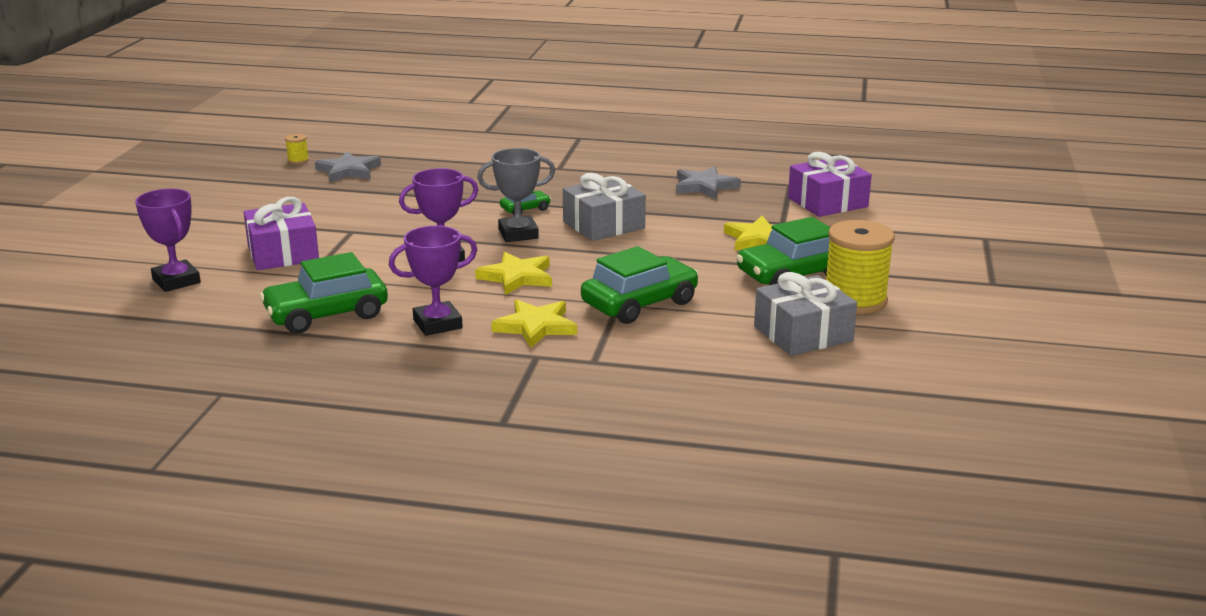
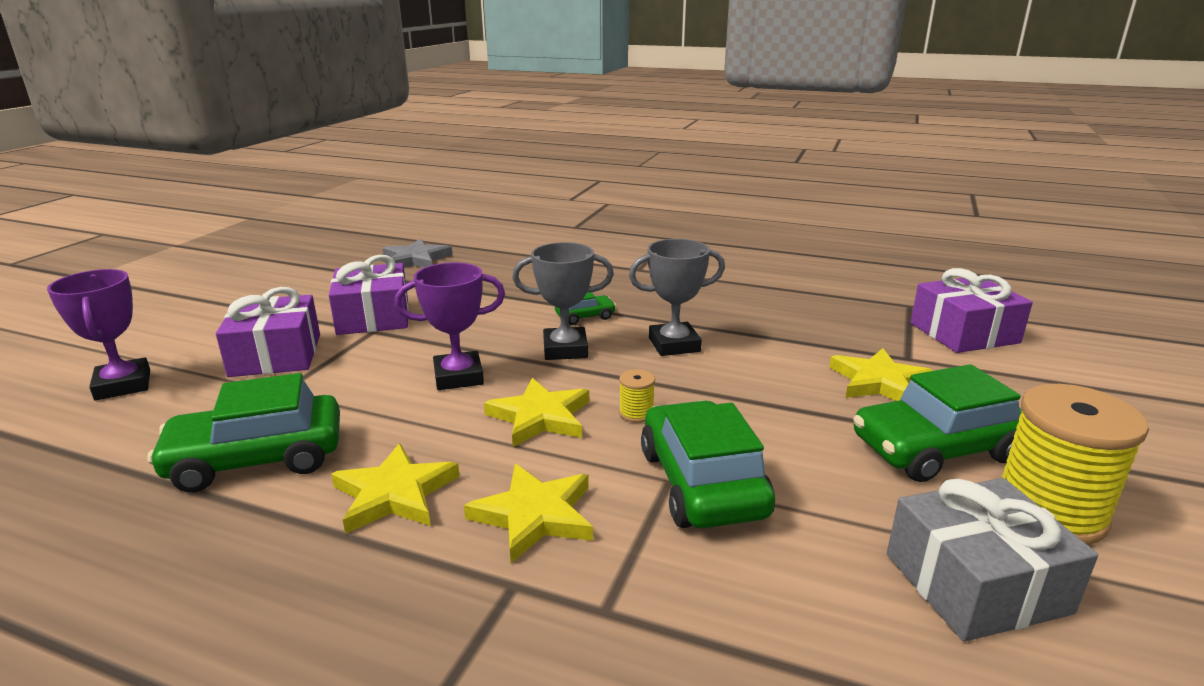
camera: 10 degrees right, 0 degrees up
yellow spool [285,134,309,164] -> yellow spool moved to [619,369,655,423]
purple trophy [389,226,477,336] -> yellow star [331,443,460,534]
grey gift [563,173,646,241] -> grey trophy [629,239,725,356]
green car [581,246,699,324] -> green car turned 75 degrees counterclockwise [641,400,775,528]
grey star [676,166,741,199] -> none
none -> purple gift [329,255,409,335]

